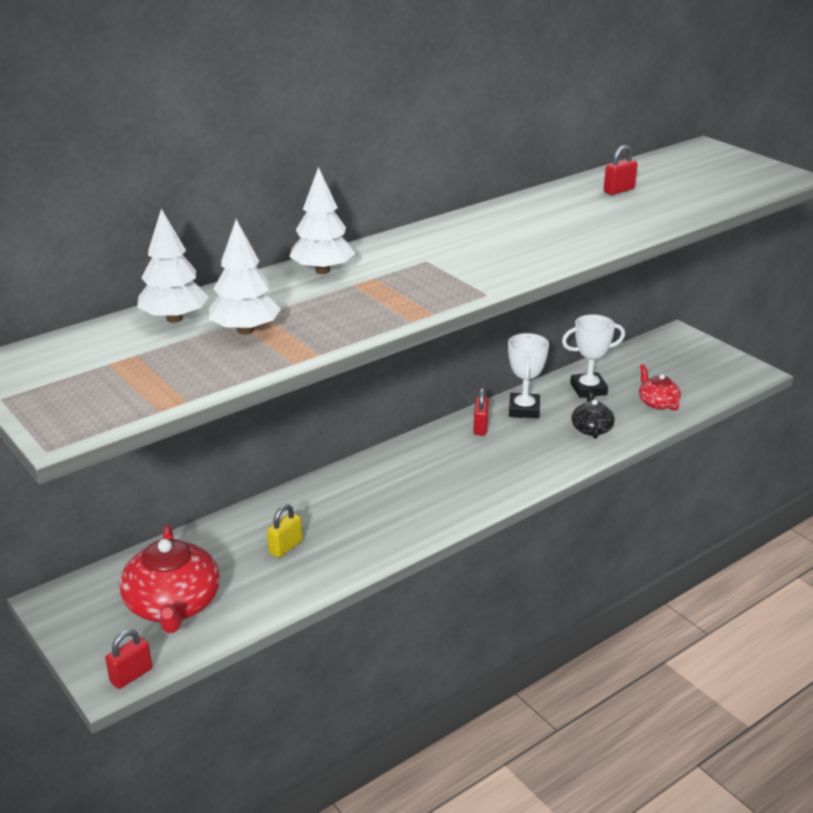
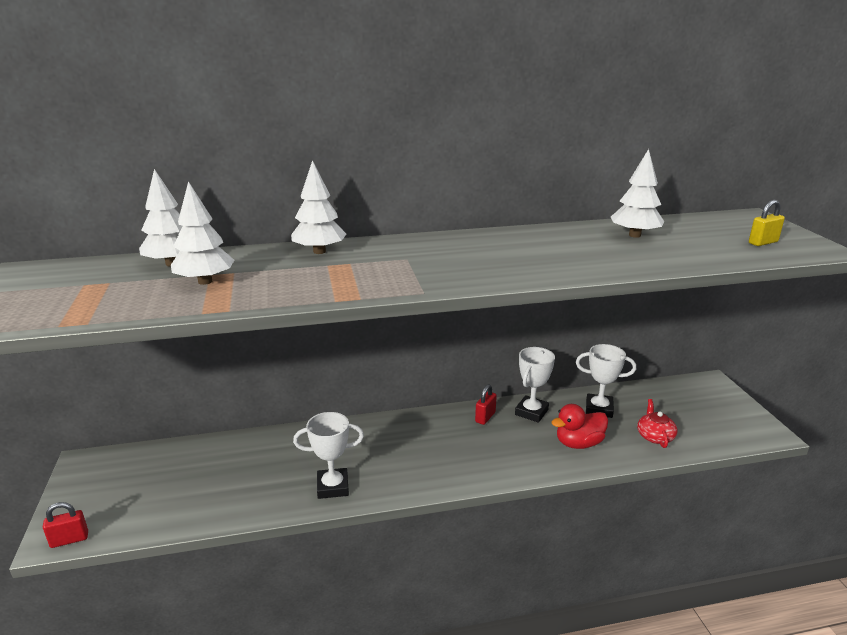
camera: 25 degrees right, 5 degrees down
red teapot [119,525,220,633] -> none
yellow padlock [267,504,303,558] -> yellow padlock moved to [749,200,785,246]
black teapot [571,387,615,439] -> red duck [551,404,608,449]
red padlock [604,145,638,195] -> white tree [611,149,665,238]
none -> white trophy [293,412,364,499]

